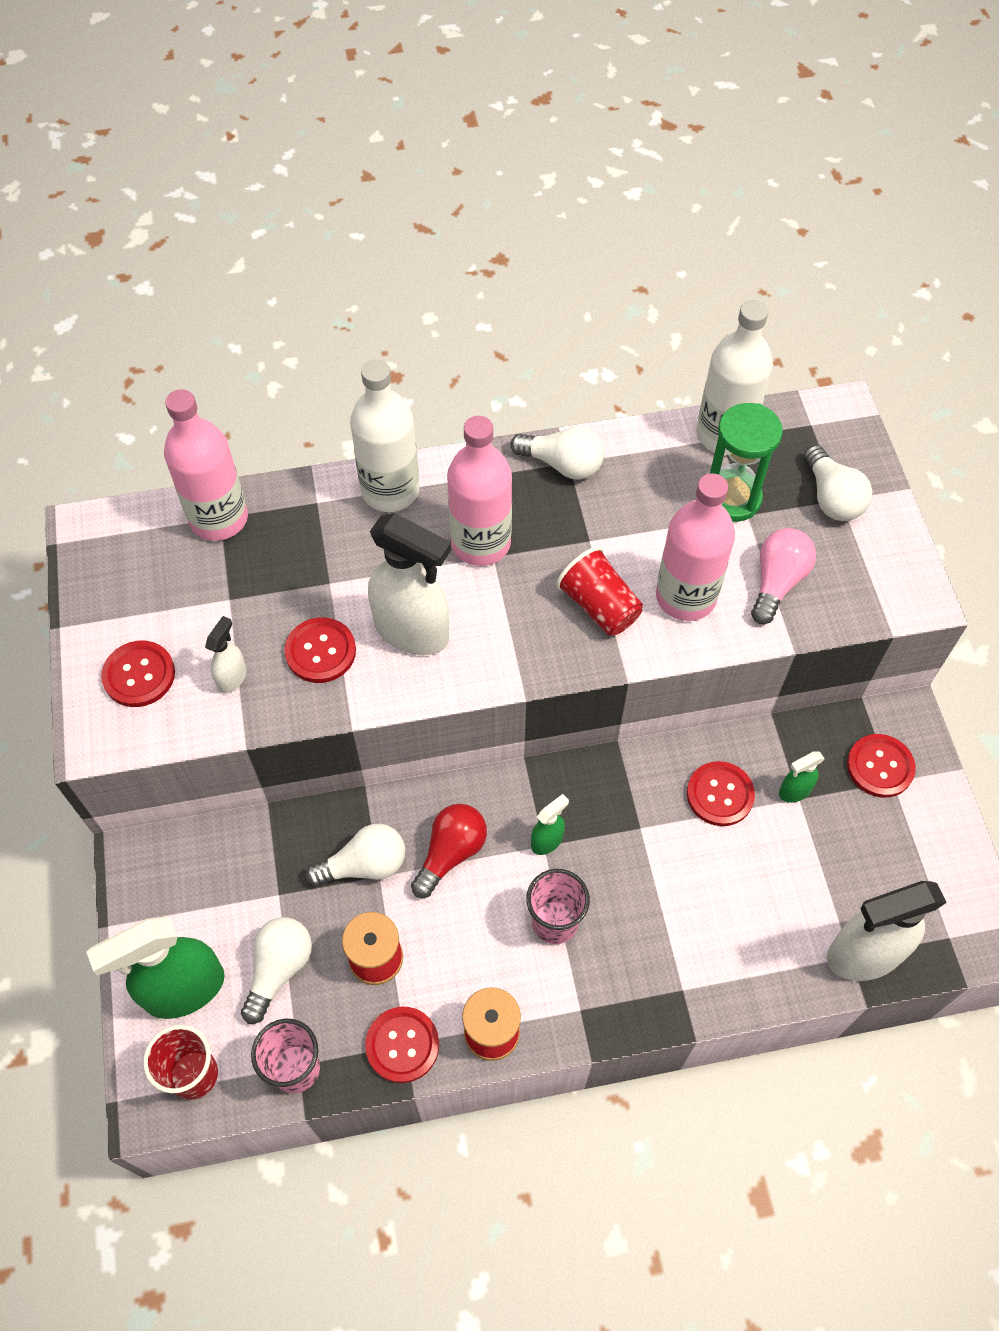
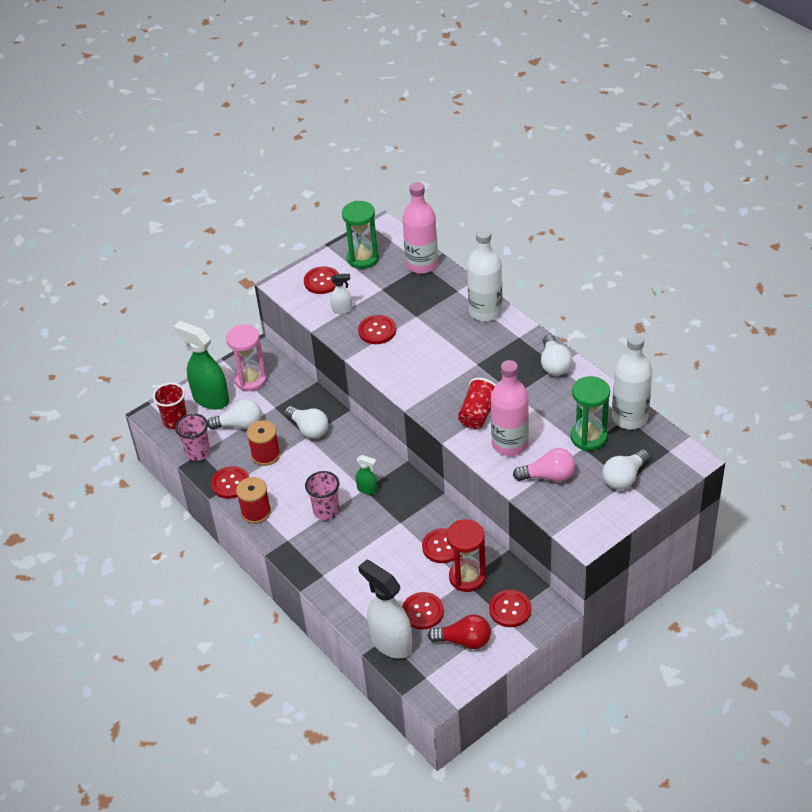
camera: 65 degrees right, 15 degrees down
white spray bottle [368,513,451,655] -> none
red light bulb [411,804,487,898] -> red light bulb moved to [428,614,491,649]
pink bottle [447,416,512,566] -> none
green spray bottle [779,751,825,803] -> red hourglass [447,519,486,592]
none -> pink hourglass [226,325,267,391]
none -> green hourglass [342,201,379,269]
none -> red button [402,592,444,630]

